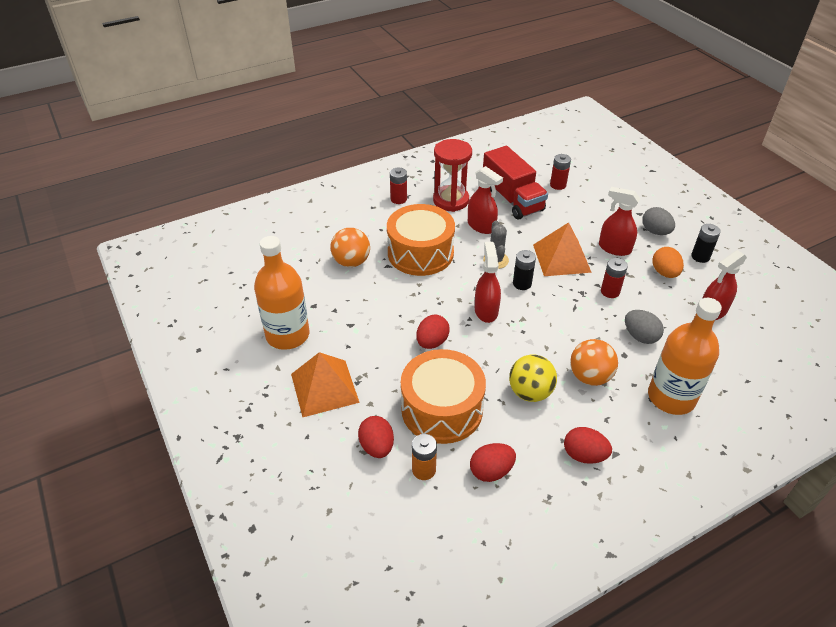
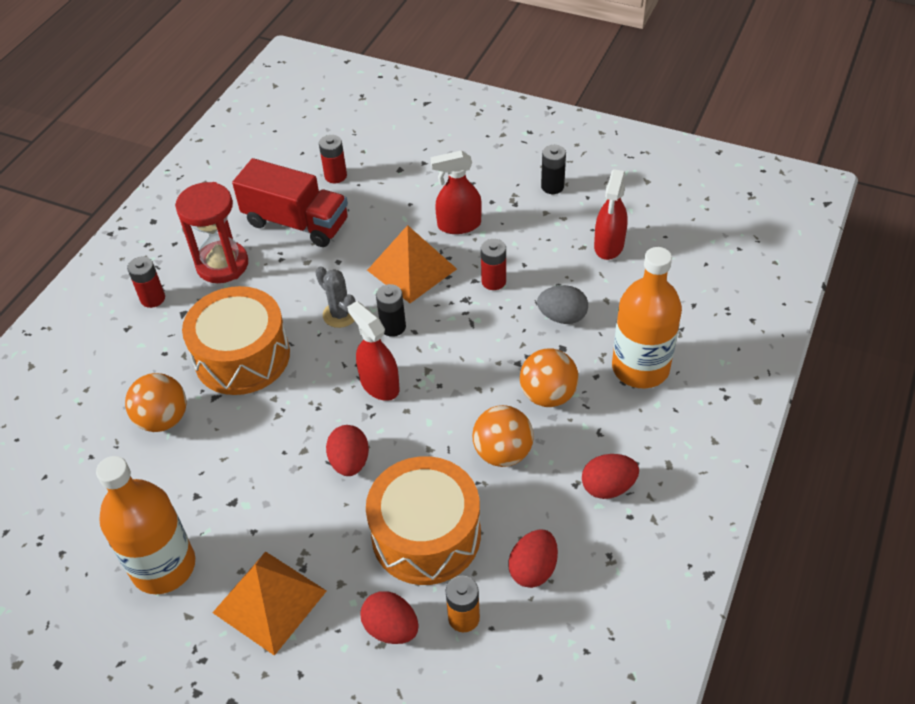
camera: 35 degrees left, 5 degrees up
red spray bottle [468,166,503,234] -> none
yellow ball [509,355,557,402] -> orange ball [472,405,534,467]
grey egg [642,207,675,235] -> none
orange egg [652,247,684,278] -> none

